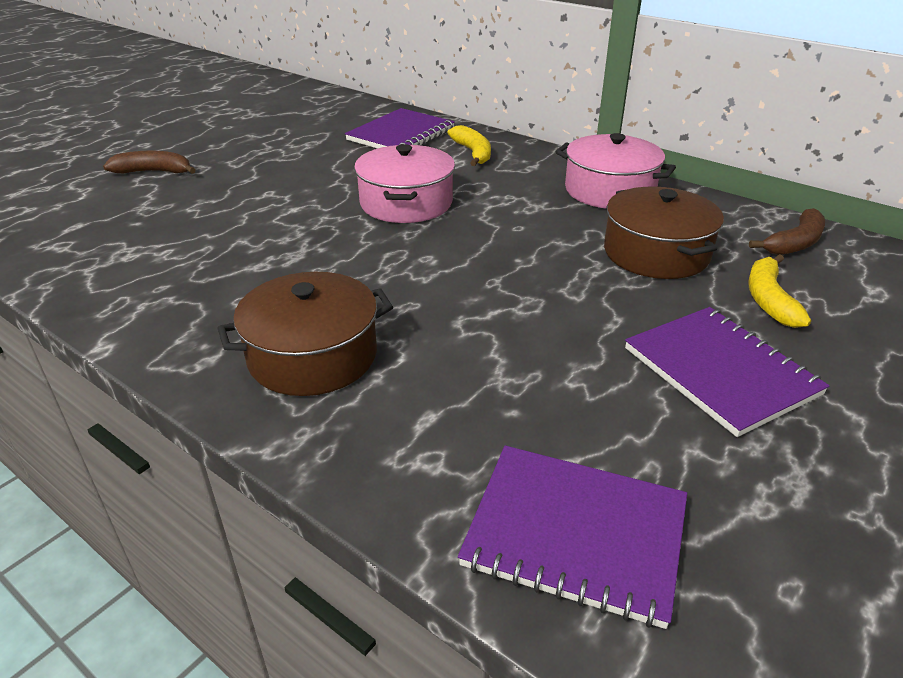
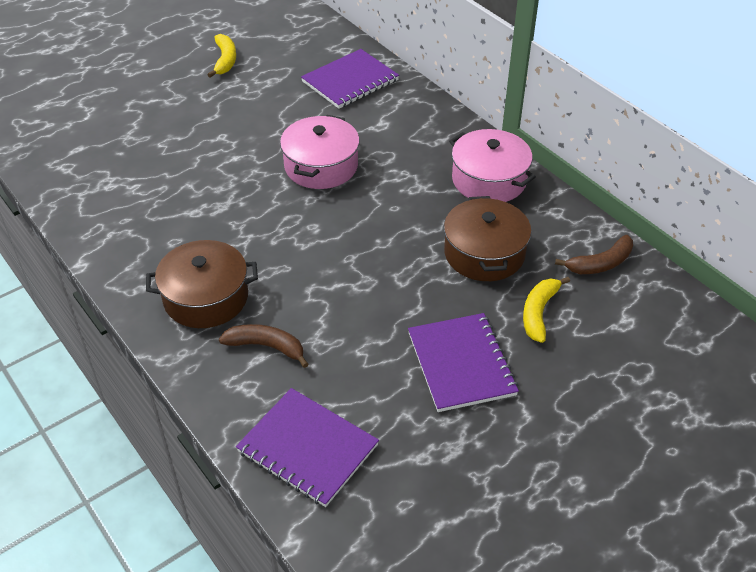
camera: 15 degrees right, 10 degrees up
brown banana [103,150,196,174] -> brown banana moved to [219,324,308,368]
yellow banana [448,125,491,166] -> yellow banana moved to [207,34,236,78]

